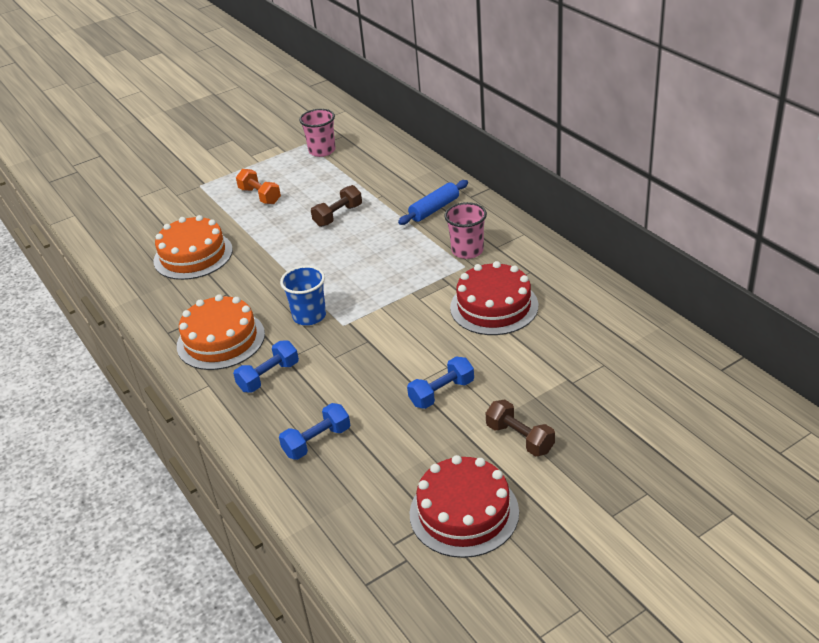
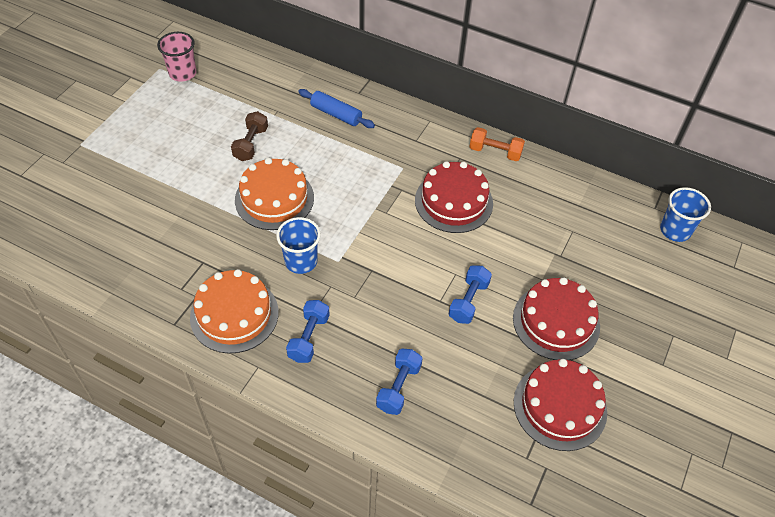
camera: 35 degrees left, 15 degrees up
orange cake [154,215,233,280] -> orange cake moved to [235,158,314,230]
orange dumbbell [236,169,281,204] -> orange dumbbell moved to [469,127,525,161]
blue rolling pin [398,180,468,225] -> blue rolling pin turned 75 degrees counterclockwise [298,89,375,128]
pink cup [444,202,487,259] -> none
brown dumbbell [486,400,555,456] -> red cake [513,277,600,360]
none -> blue cup [660,187,711,242]

